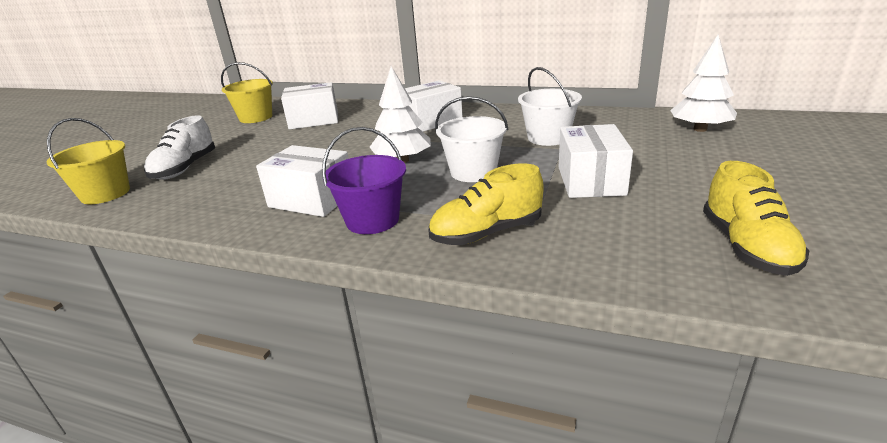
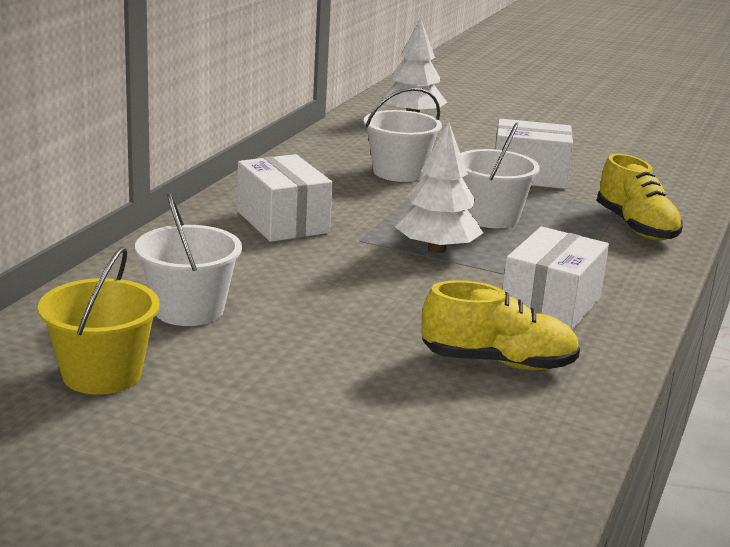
camera: 90 degrees left, 5 degrees down
yellow bucket [47,118,130,204] -> none
white shoe [144,115,215,180] -> none
white box [281,82,338,130] -> white bucket [135,193,242,326]
purple bucket [322,127,406,234] -> none
yellow shoe [703,161,809,276] -> yellow shoe moved to [421,280,580,370]

